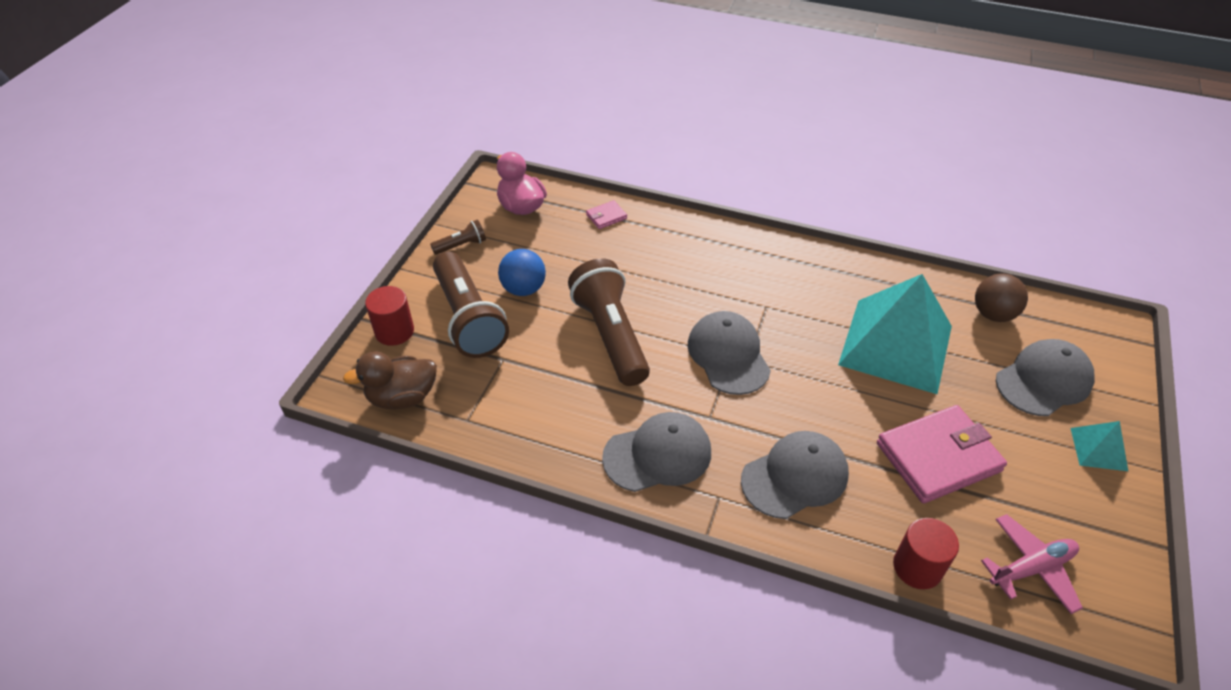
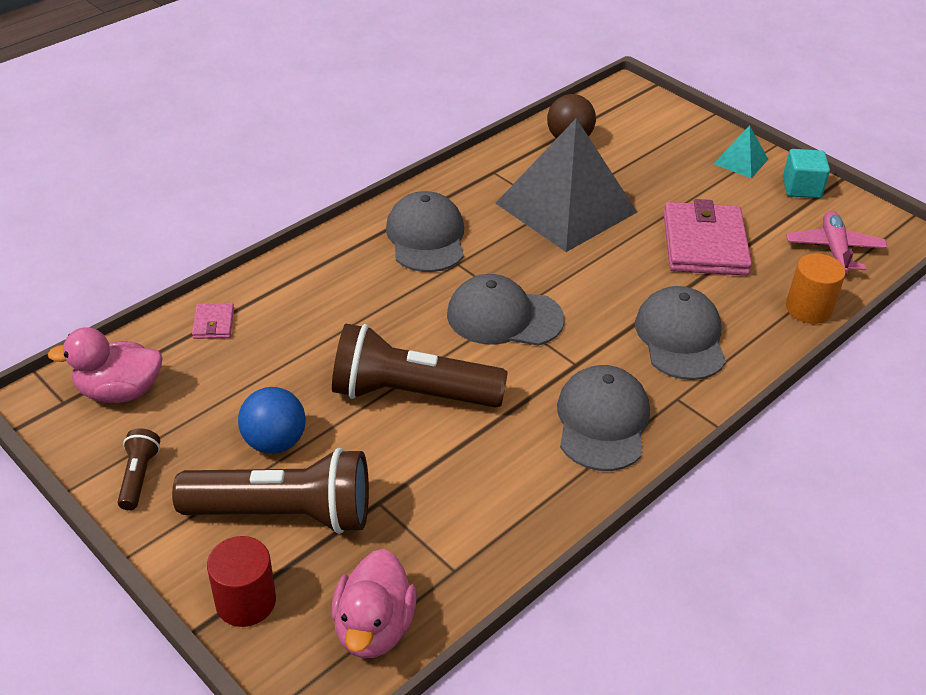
camera: 65 degrees left, 5 degrees down
brown duck [343,351,437,409] -> pink duck [331,549,417,658]
turquoise pyramid [838,274,952,394] -> grey pyramid [495,118,637,252]
red cylinder [893,518,959,589] -> orange cylinder [786,253,846,324]
grey cap [996,339,1095,416] -> grey cap moved to [386,191,464,272]
none -> turquoise cube [783,149,830,198]

